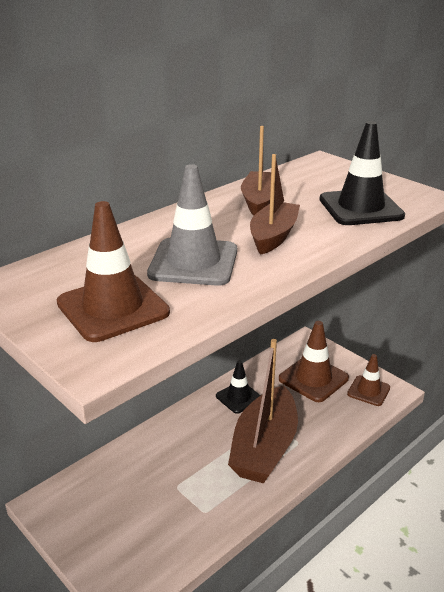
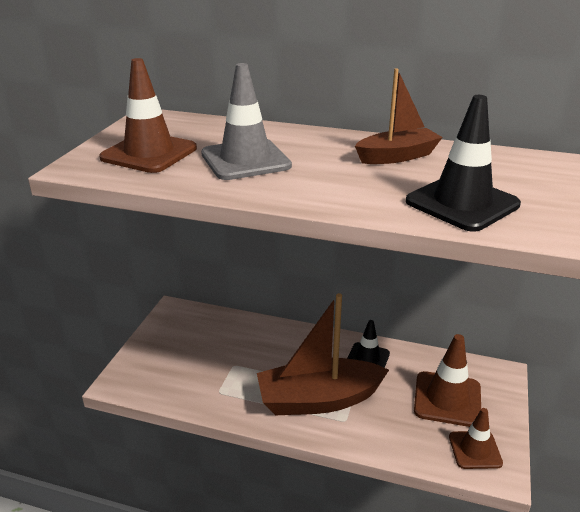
camera: 60 degrees right, 0 degrees up
brown boat [250,154,300,255] -> none

